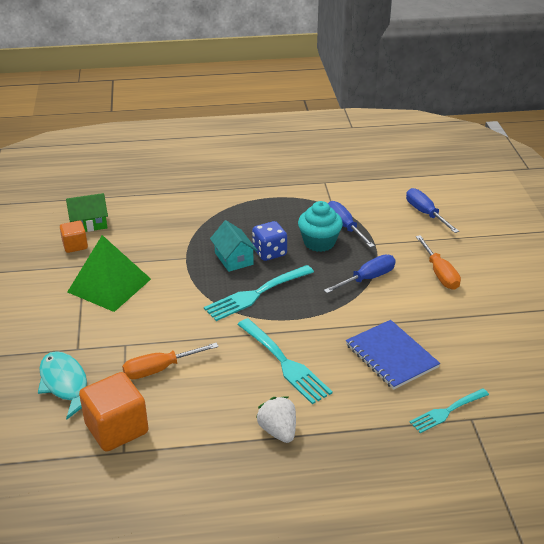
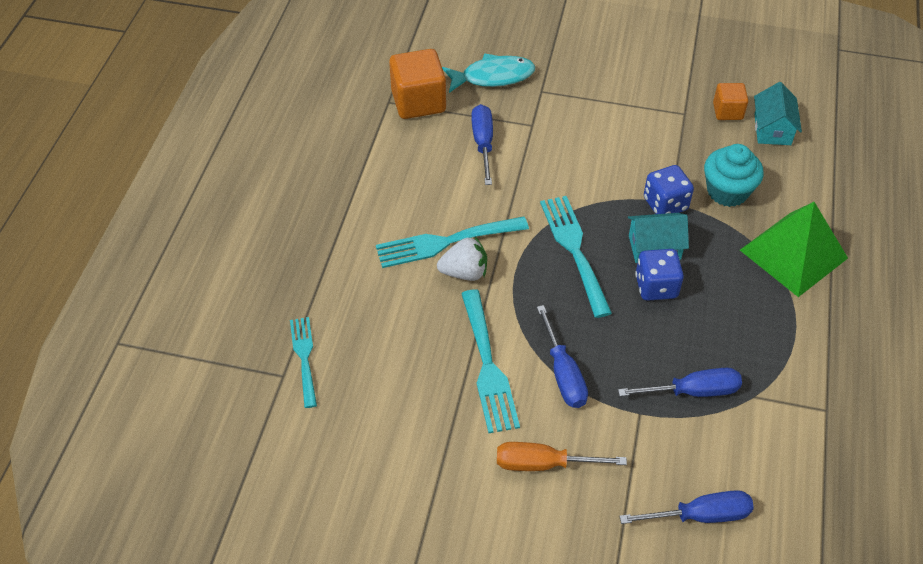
camera: 110 degrees right, 15 degrees up
green house [66,193,108,232] -> turquoise house [754,82,802,145]
green pyramid [68,235,151,312] -> green pyramid moved to [740,202,848,297]
orange screwdriver [122,343,219,379] -> blue screwdriver [472,104,493,185]
white strawberry [256,396,296,443] -> white strawberry moved to [437,237,487,281]
turquoise cupcake [298,201,343,252] -> turquoise cupcake moved to [704,144,764,207]
blue notebook [346,320,440,390] -> none
none -> turquoise fork [461,290,520,433]
none -> blue dice [644,165,694,214]

